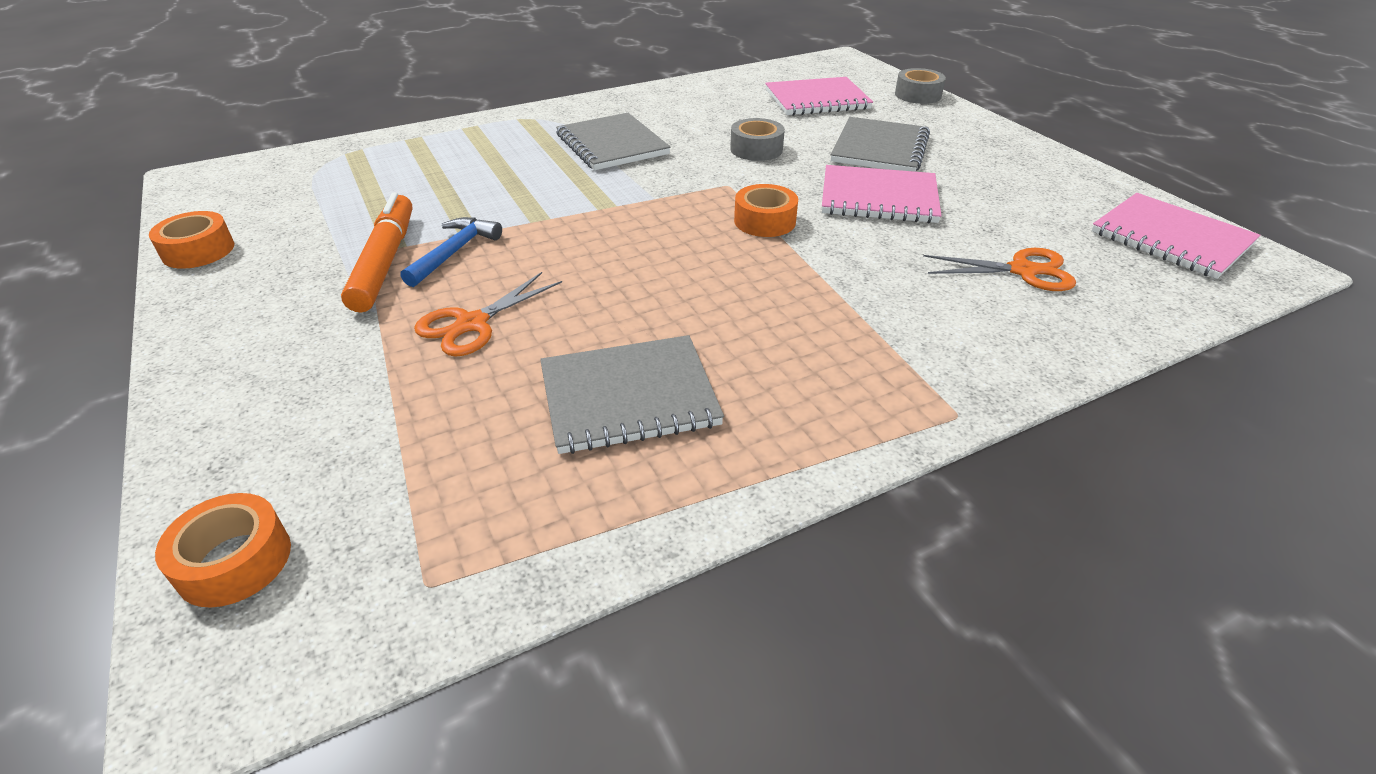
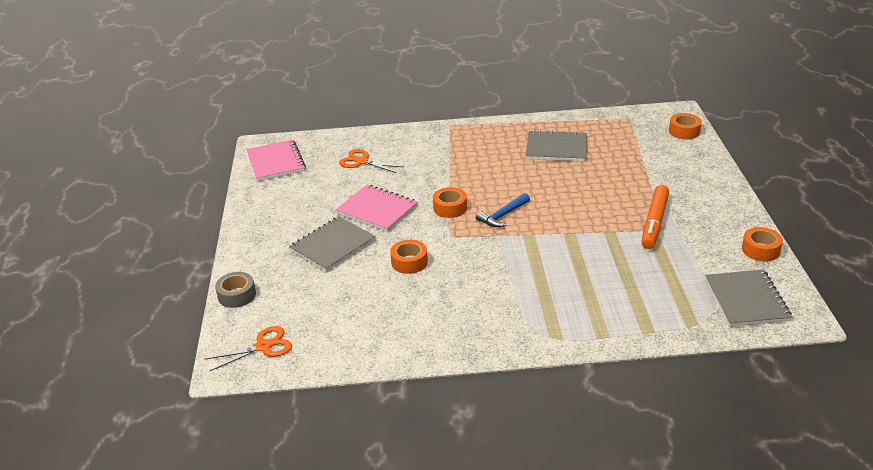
camera: 155 degrees left, 5 degrees down
blue hammer [401,217,502,287] -> blue hammer moved to [476,193,530,227]
orange scissors [414,272,562,357] -> orange scissors moved to [205,326,292,371]
grey notebook [556,113,670,170] -> grey notebook moved to [705,269,792,327]
grey tape [730,118,785,161] -> orange tape [390,240,428,274]
pink notebook [765,77,873,116] -> none

